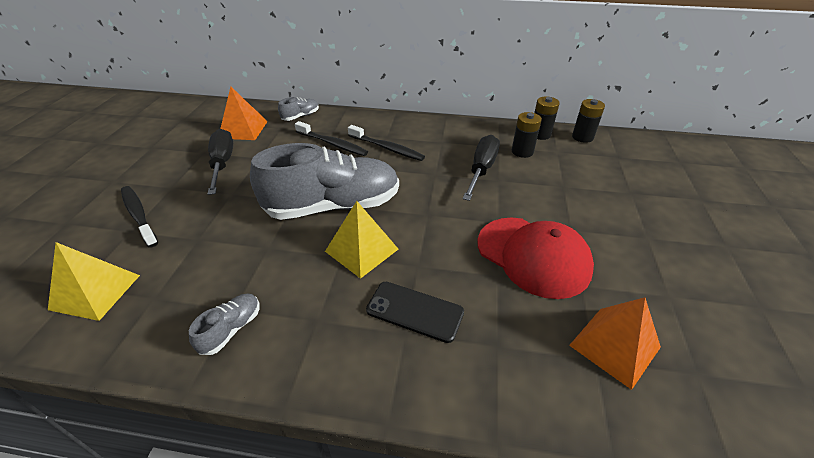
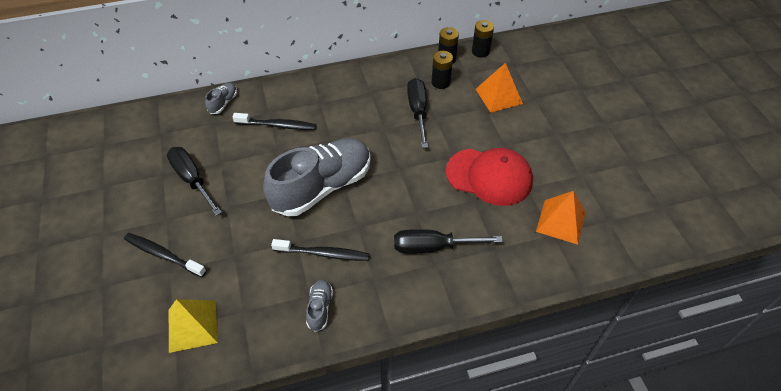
camera: 25 degrees left, 10 degrees up
orange pyramid [220,87,268,140] -> orange pyramid moved to [475,63,523,113]
yellow pyramid [325,201,398,279] -> none
black toothbrush [348,125,425,161] -> black toothbrush moved to [271,239,370,261]
black phone [366,282,464,343] -> black screwdriver [394,229,503,254]

